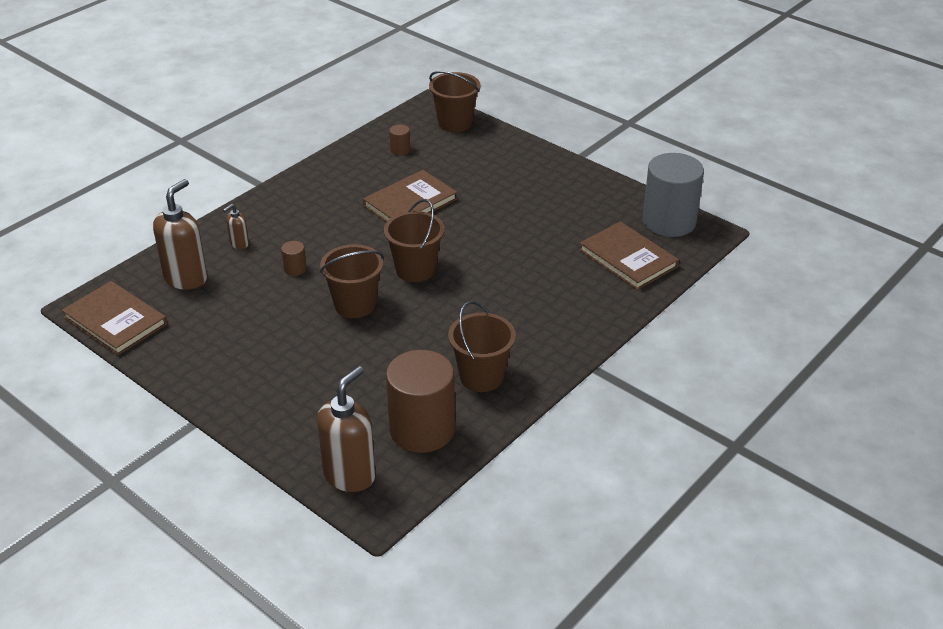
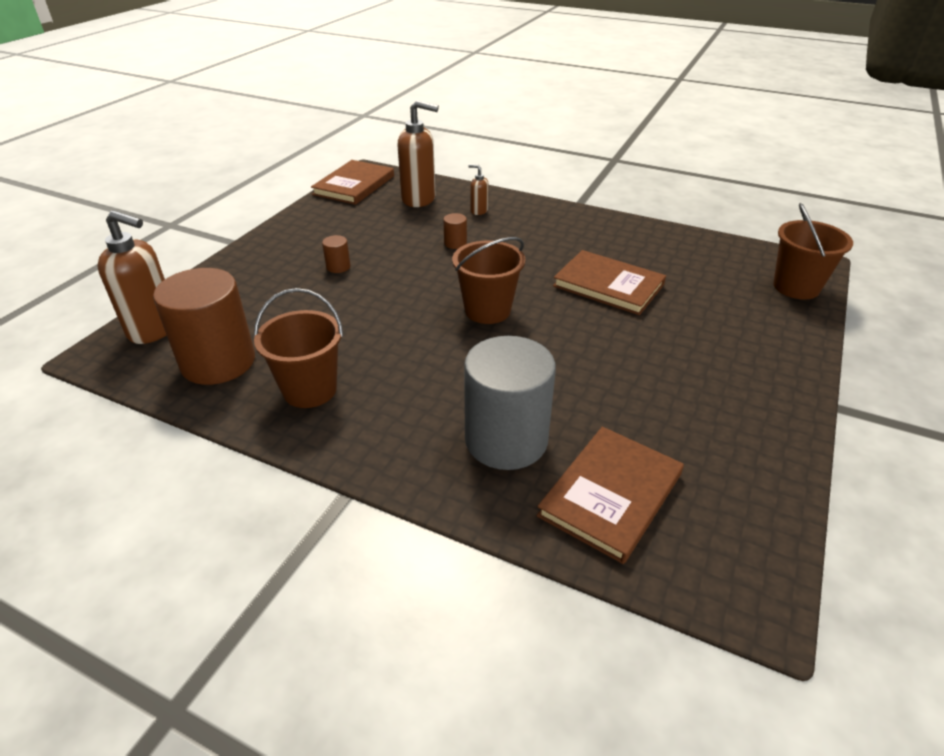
camera: 75 degrees right, 0 degrees up
brown bucket [320,244,384,318] -> none
brown cylinder [389,125,410,156] -> brown cylinder moved to [322,235,350,273]
grey cylinder [642,153,704,237] -> grey cylinder moved to [464,336,556,470]

